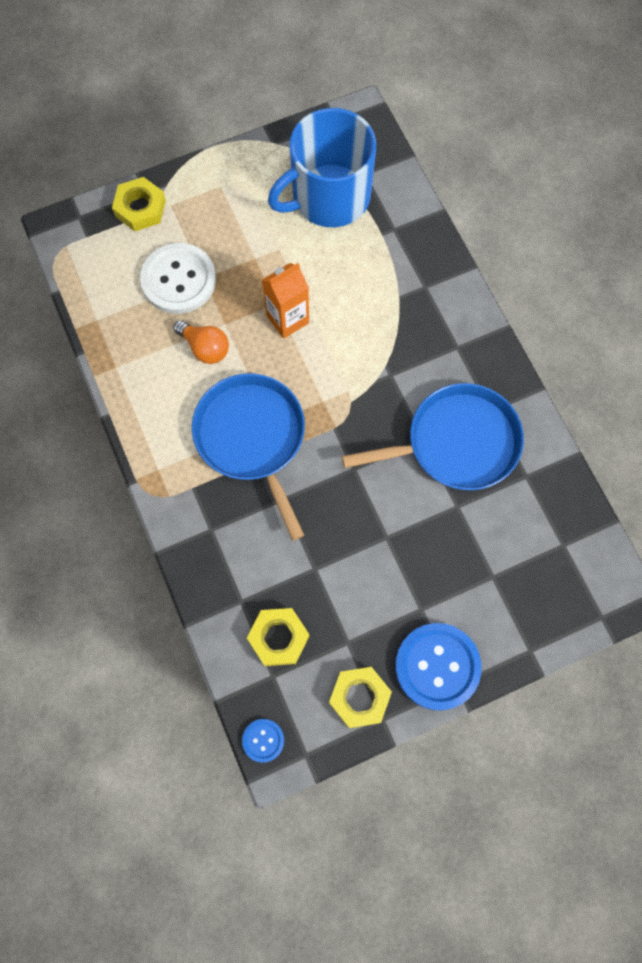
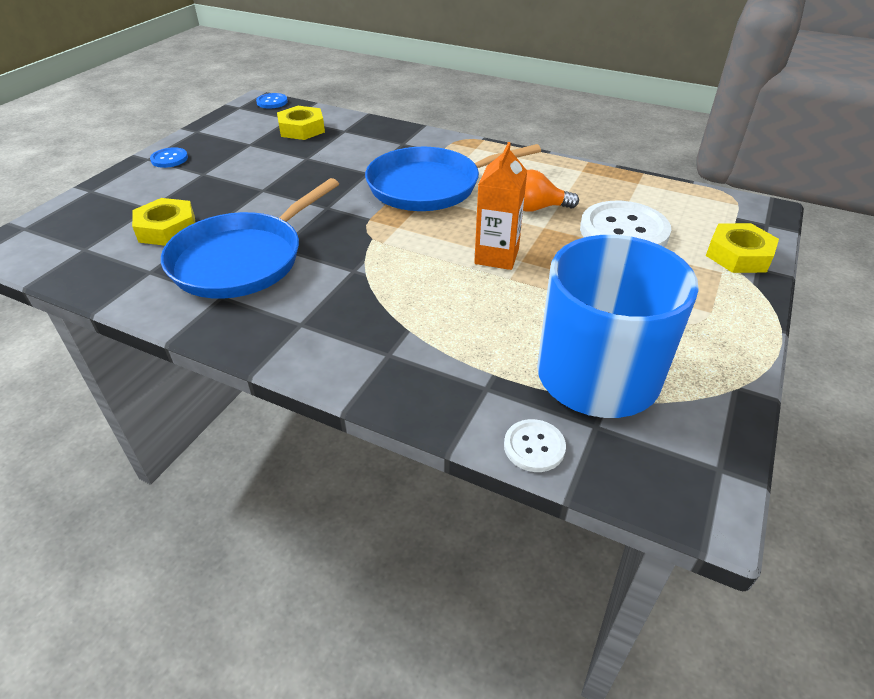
camera: 140 degrees right, 30 degrees down
blue pan [192,373,305,541] -> blue pan turned 135 degrees clockwise [365,144,541,211]
yellow nut [329,667,392,728] -> yellow nut moved to [132,198,196,246]
blue button [395,623,482,711] -> blue button [150,147,188,168], size x0.48
none -> white button [504,419,566,472]

